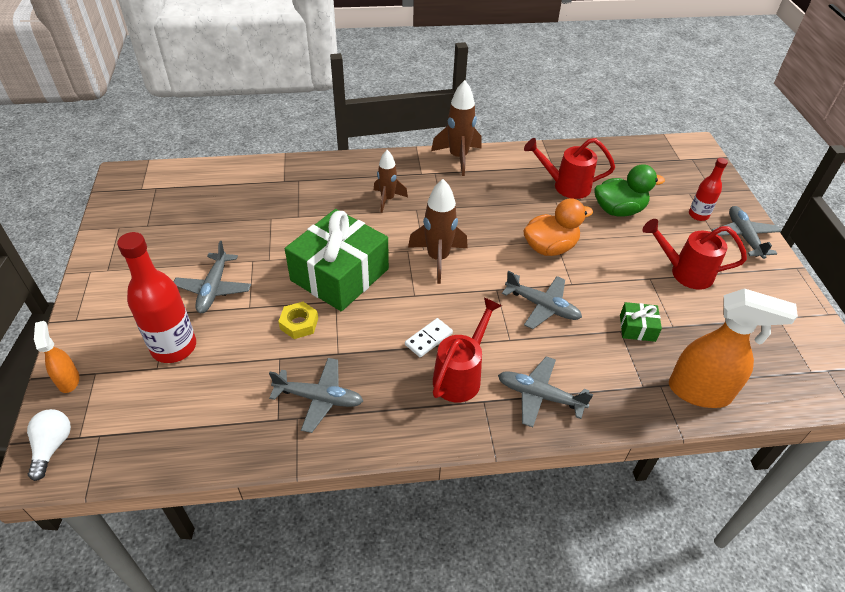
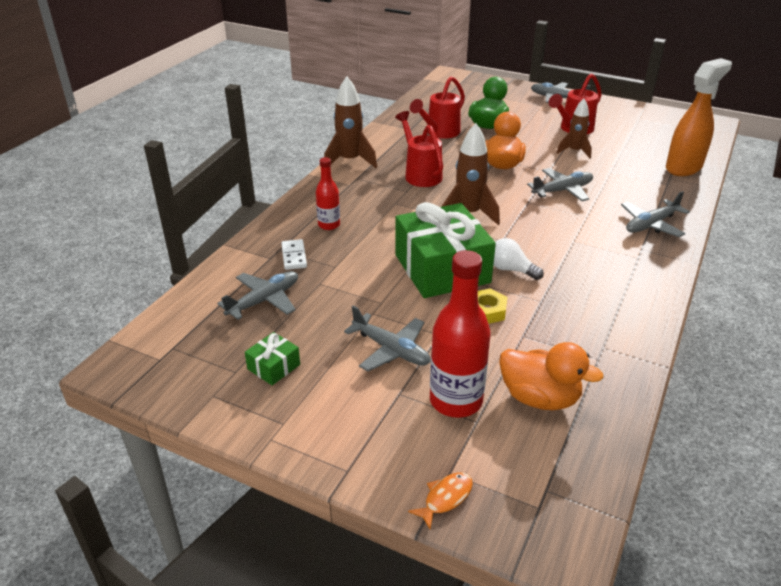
camera: 55 degrees left, 10 degrees down
white light bulb [27,409,71,481] -> white light bulb moved to [494,238,544,280]
orange spray bottle [34,321,79,393] -> orange fish [408,472,473,529]
grey plane [269,358,363,433] -> grey plane moved to [217,271,298,320]
brown rocket [373,150,408,213] -> brown rocket moved to [557,99,592,159]
white domino [405,318,453,357] -> white domino moved to [281,239,307,270]
red watering can [433,297,502,402] -> red watering can moved to [395,111,443,187]
green gift [620,302,662,342] -> green gift moved to [245,332,300,385]
red bottle [689,158,728,221] -> red bottle moved to [316,157,340,230]
none -> orange duck [499,342,604,410]

